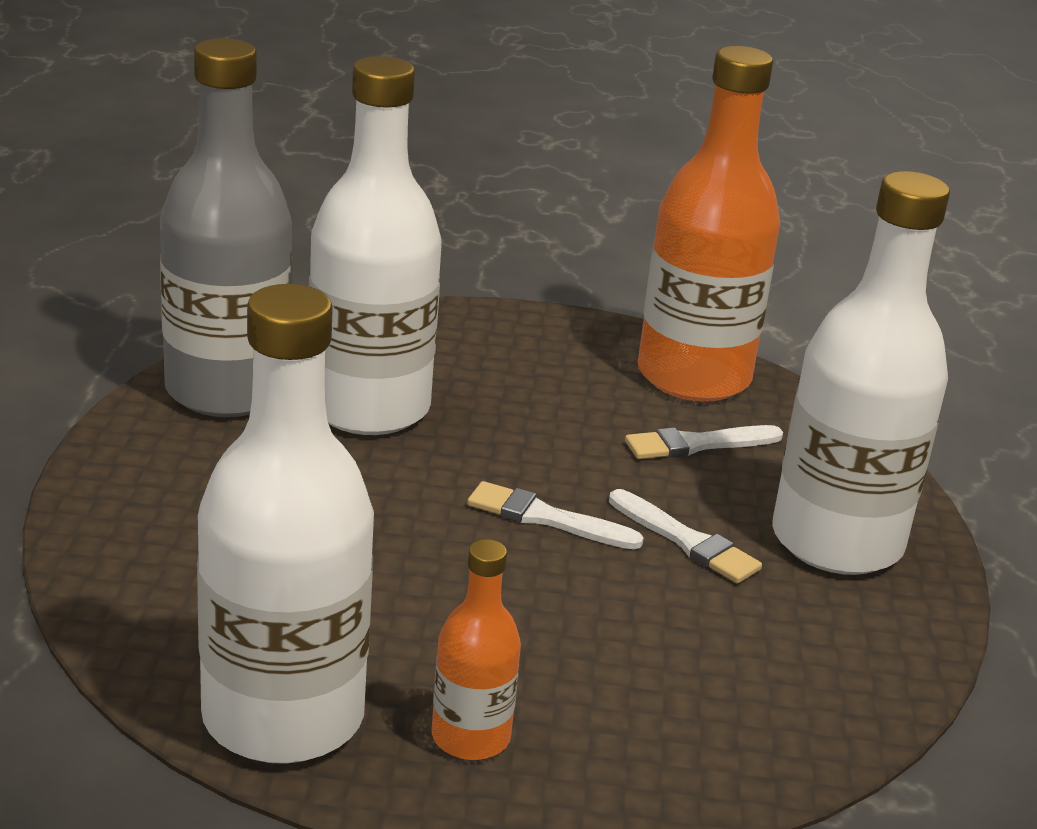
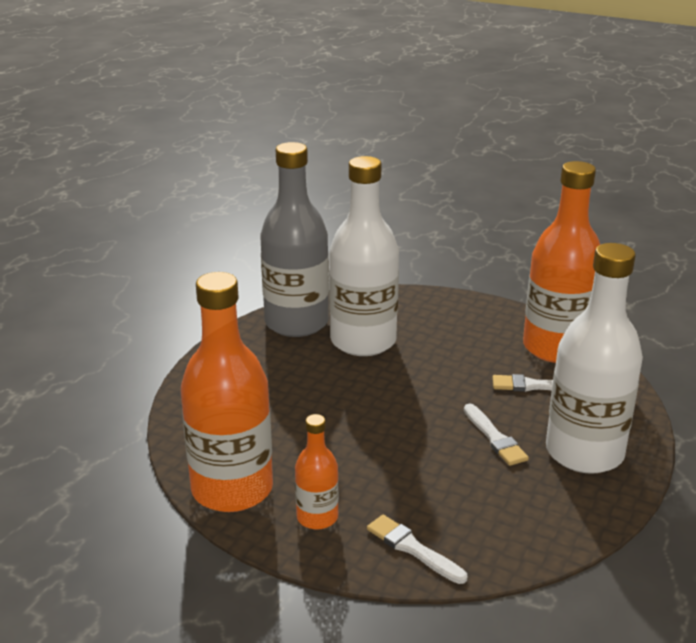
camera: 25 degrees right, 0 degrees up
white bottle [197,284,374,764] -> orange bottle [181,272,273,512]
white brush [467,481,644,550] -> white brush moved to [367,515,467,584]

